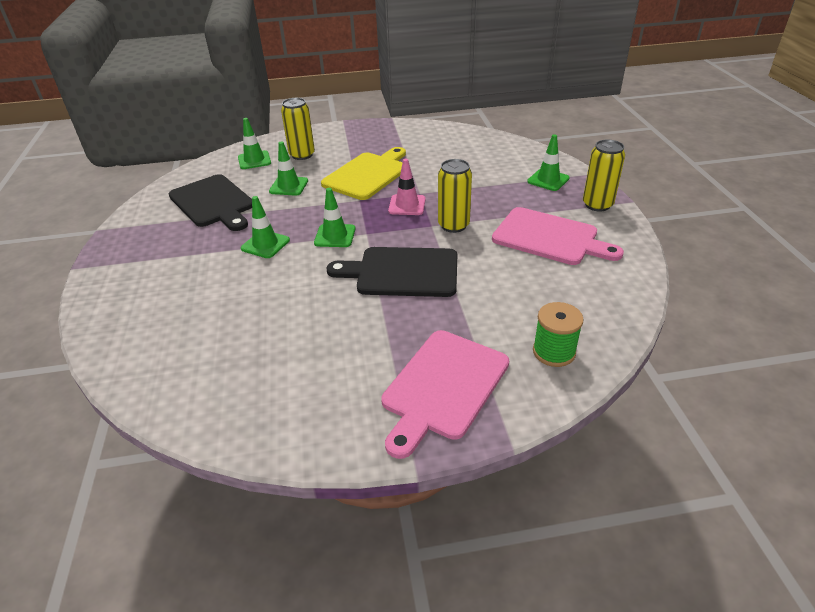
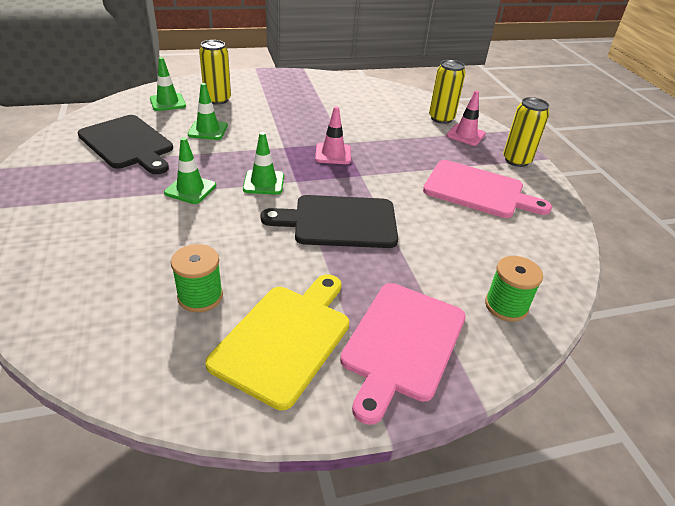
camera: 10 degrees left, 0 degrees up
yellow cutting board [321,147,406,200] -> yellow cutting board moved to [205,274,349,410]
yellow can [438,159,472,233] -> yellow can moved to [429,60,465,124]
green traffic cone [527,134,570,191] -> pink traffic cone [446,90,486,146]
none -> green spool [171,244,223,312]

